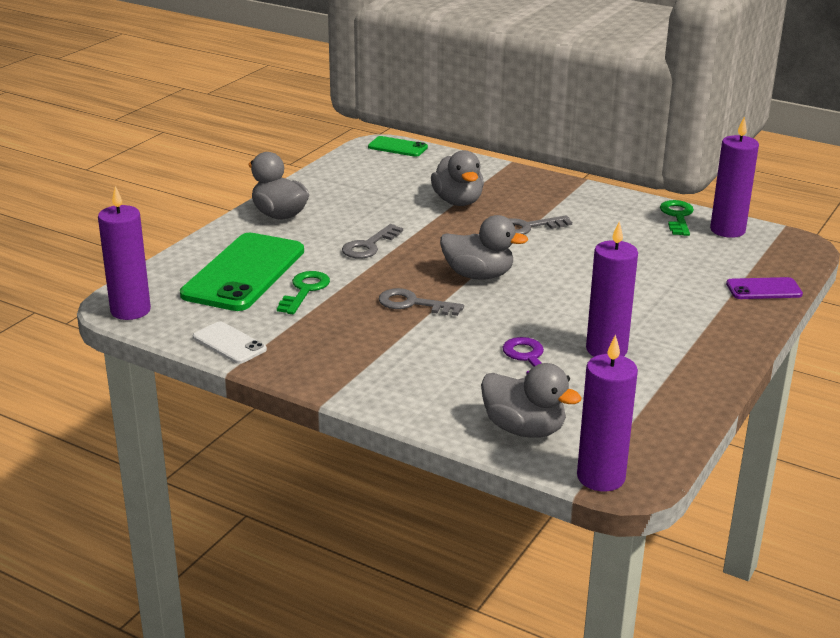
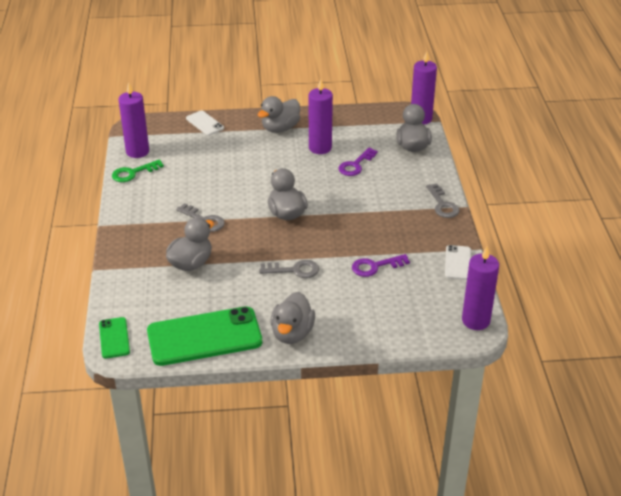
camera: 125 degrees left, 10 degrees up
green phone [180,233,304,311] -> green phone moved to [147,306,262,366]
green key [277,271,330,314] -> purple key [352,254,410,277]
grey key [378,288,464,316] -> grey key moved to [426,184,460,218]
purple phone [726,277,803,299] -> white phone [186,110,224,136]
none -> grey duck [258,96,300,133]

